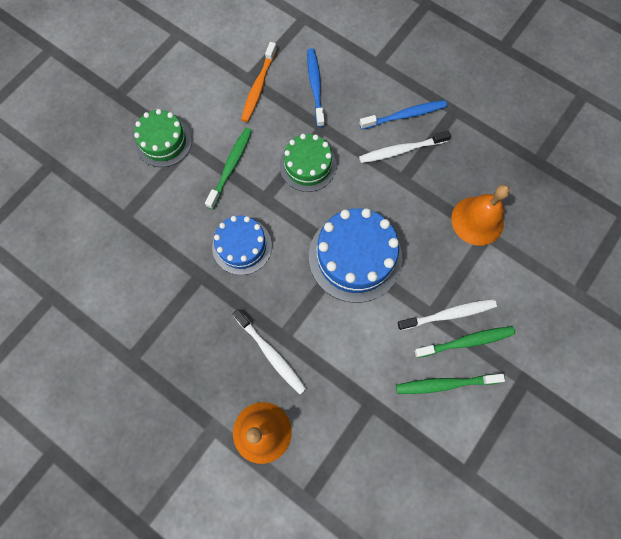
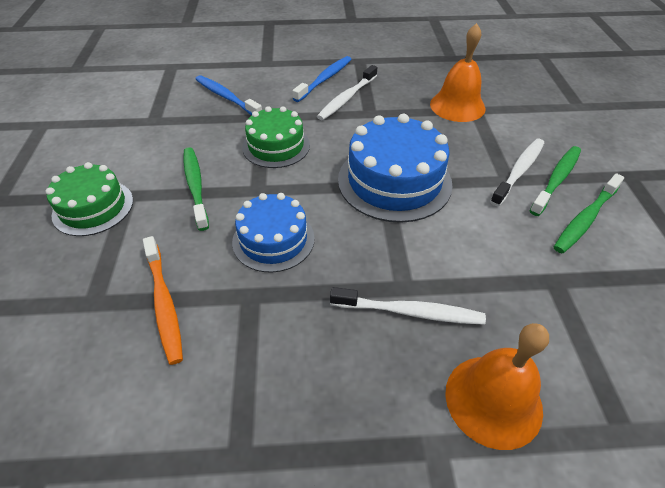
camera: 40 degrees left, 25 degrees down
orange toothbrush [241,42,277,122] -> orange toothbrush moved to [143,236,183,365]

